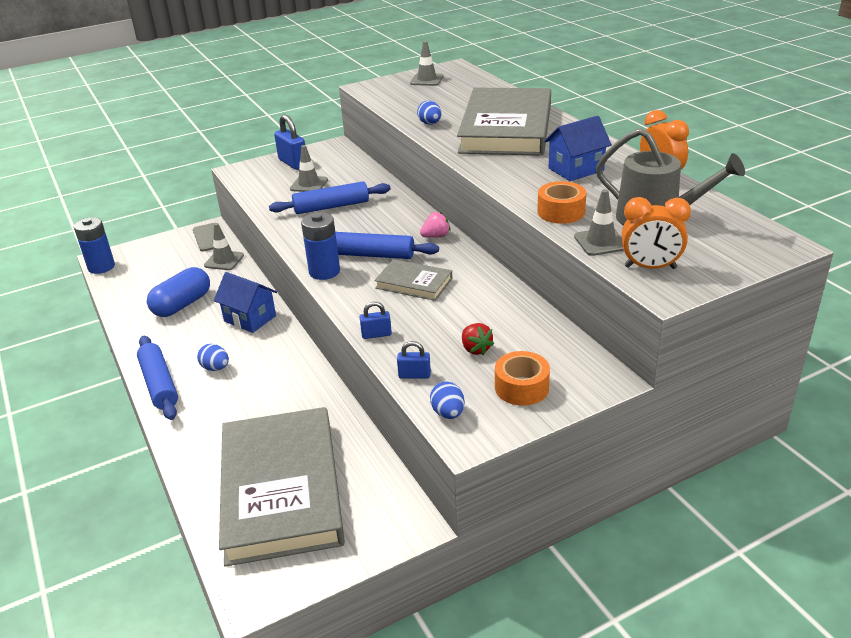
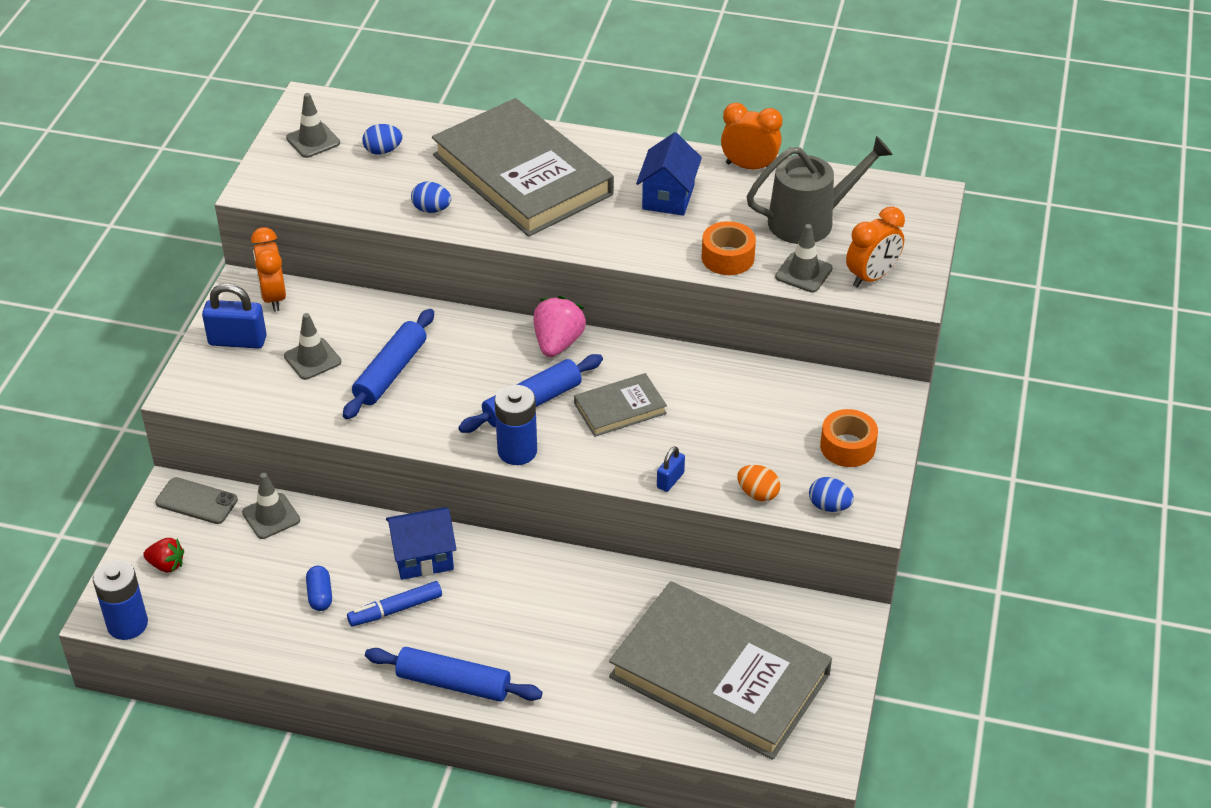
camera: 50 degrees left, 10 degrees up
blue capsule [147,267,210,317] -> blue capsule [306,566,332,611], size x0.53
blue egg [197,344,229,371] -> blue egg moved to [362,124,402,155]
blue padlock [397,341,431,379] -> orange egg [737,465,780,501]
pink strawberry [420,212,451,238] -> pink strawberry [534,296,586,357], size x1.61
red strawberry [462,323,494,355] -> red strawberry moved to [143,538,184,573]
none -> orange clock [251,227,286,312]
none -> blue marker [347,581,442,627]

